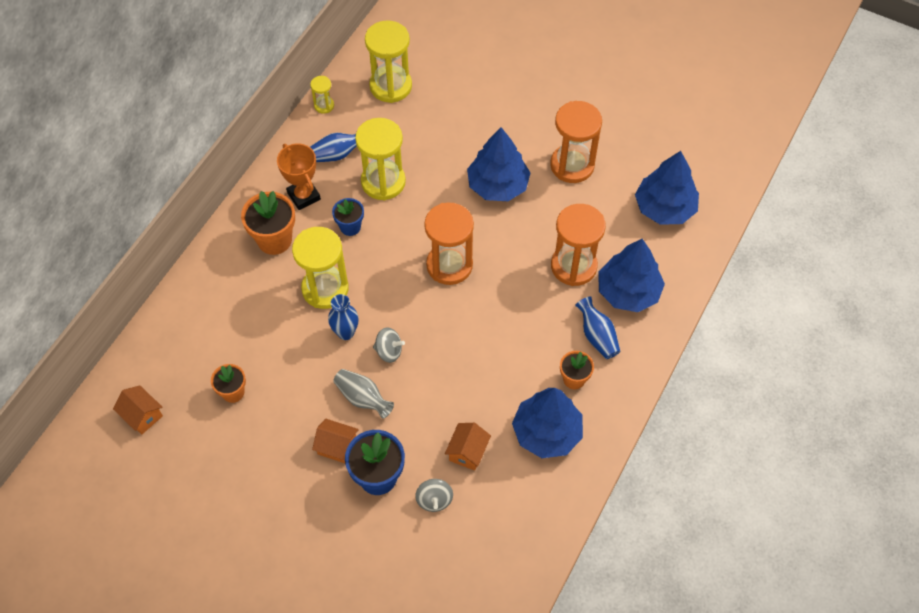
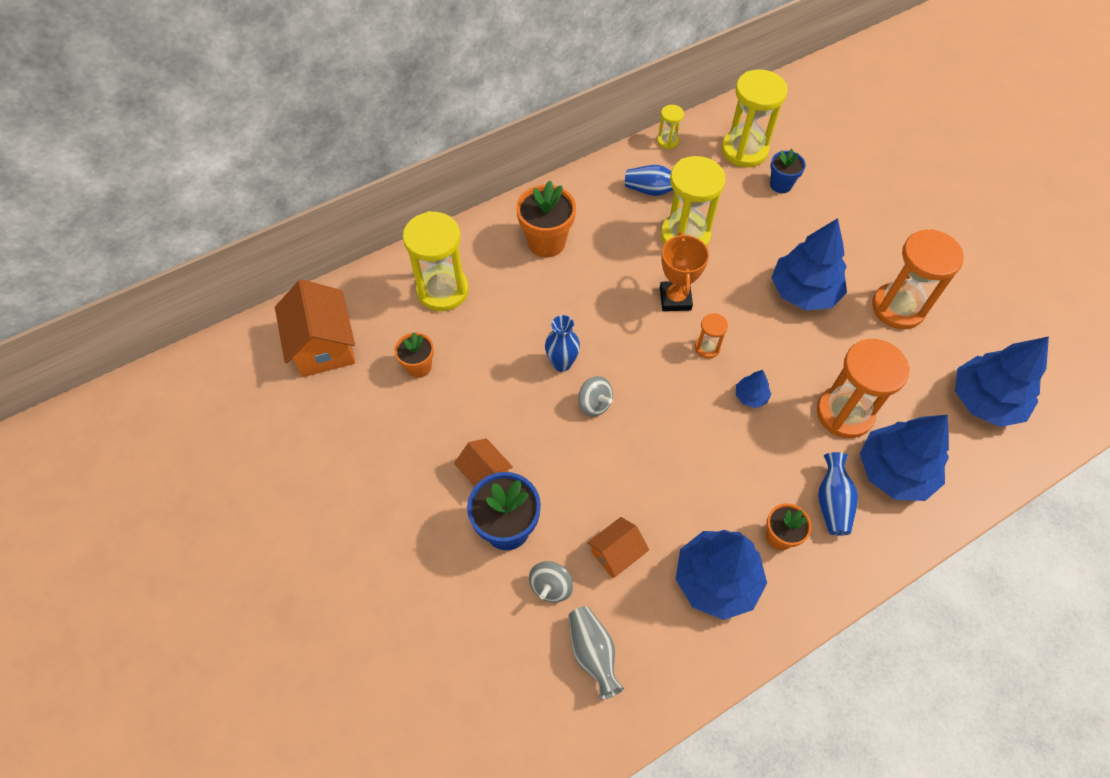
camera: 30 degrees right, 0 degrees up
orange house [113,385,163,435] -> orange house [275,279,355,377], size x1.76
orange trophy [277,144,321,210] -> orange trophy moved to [660,232,709,311]
yellow hourglass [292,227,349,309] -> yellow hourglass moved to [403,211,469,311]
blue flower pot [332,198,364,236] -> blue flower pot moved to [770,149,806,193]
grey vase [333,369,394,419] -> grey vase moved to [568,606,624,700]
orange hourglass [424,203,474,285] -> orange hourglass [695,313,728,359], size x0.47
none -> blue tree [736,370,771,408]

